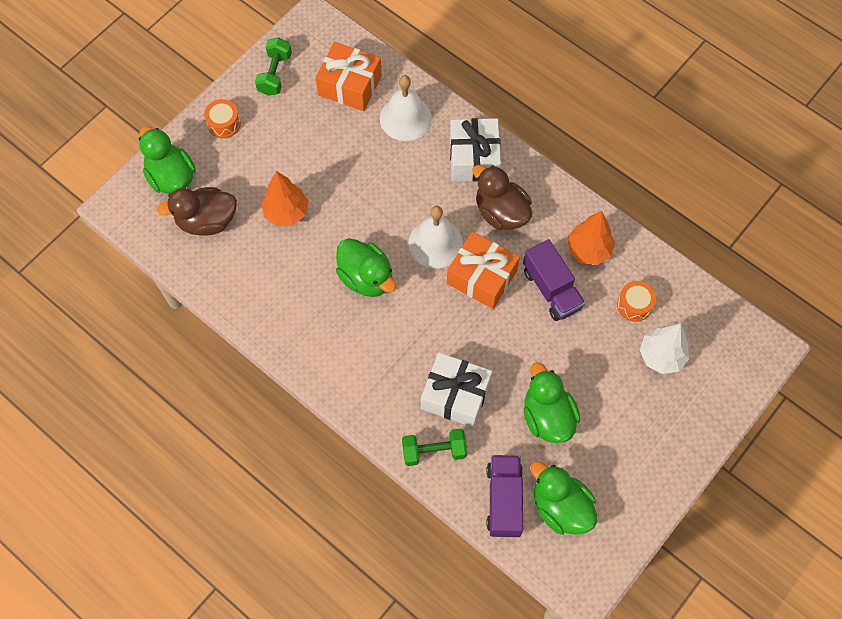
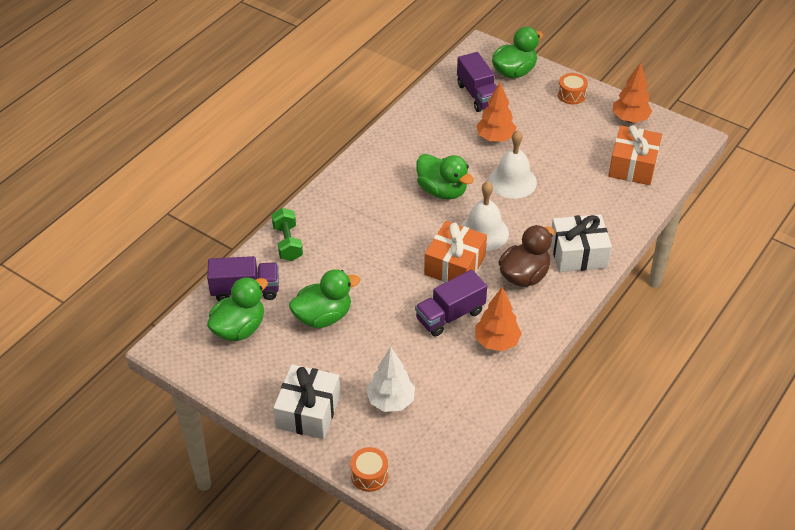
camera: 85 degrees right, 20 degrees down
brown duck [157,187,237,236] -> purple truck [457,52,497,112]
green dumbbell [255,38,292,96] -> orange tree [613,63,652,123]
green duck [336,238,396,297] -> green duck turned 90 degrees counterclockwise [416,154,474,200]
white bell [380,75,432,141] -> white bell moved to [489,130,537,199]
white gift [421,352,492,428] -> white gift moved to [273,364,340,439]
orange drum [617,281,656,322] -> orange drum moved to [350,447,388,492]

